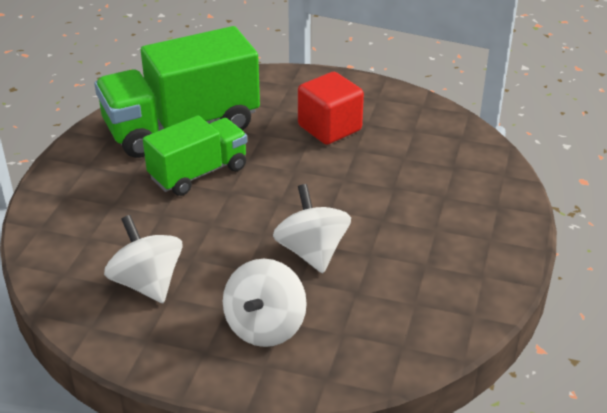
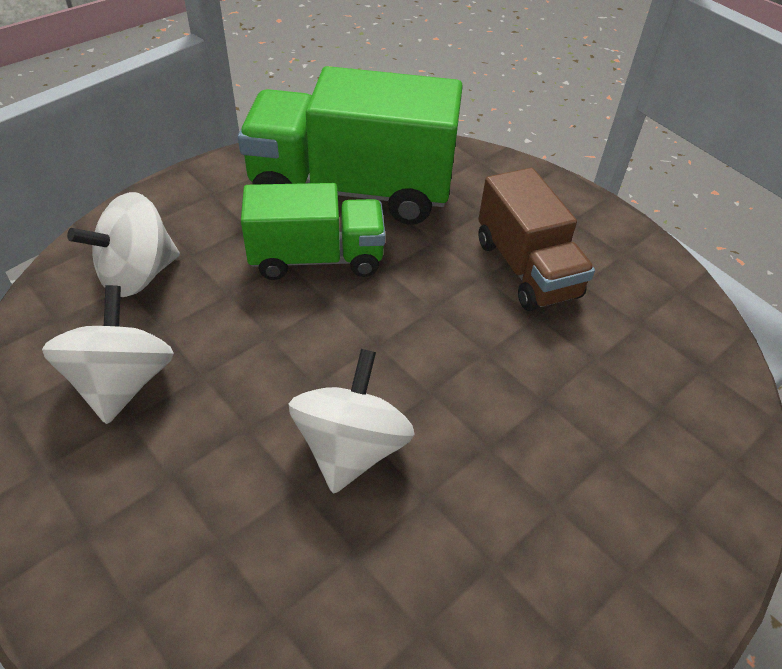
camera: 30 degrees right, 10 degrees up
white spinning top [223,259,307,347] -> white spinning top moved to [67,192,180,297]
red cube [298,72,364,145] -> brown truck [478,168,595,311]

